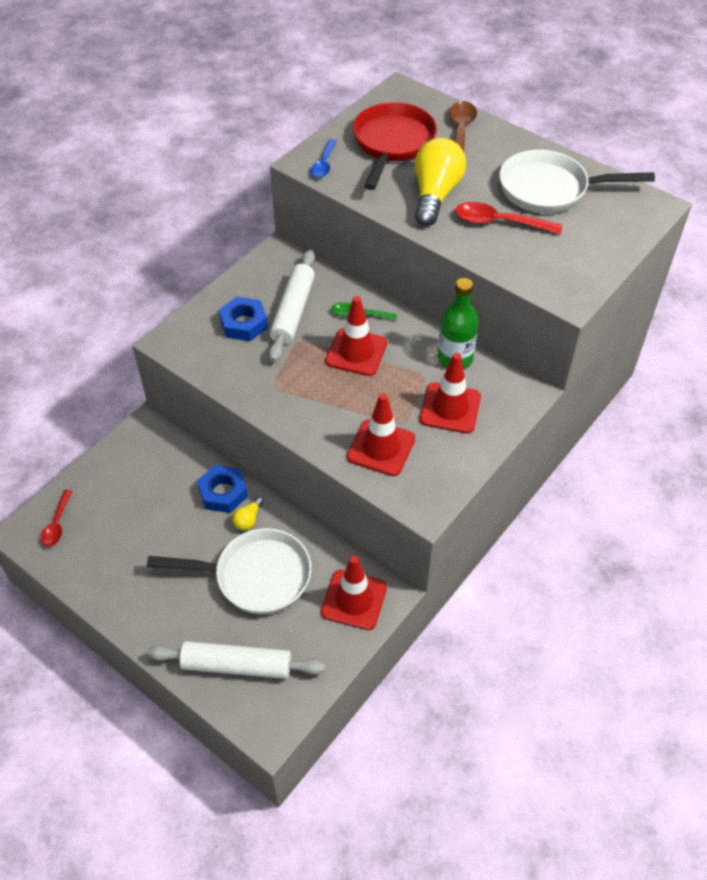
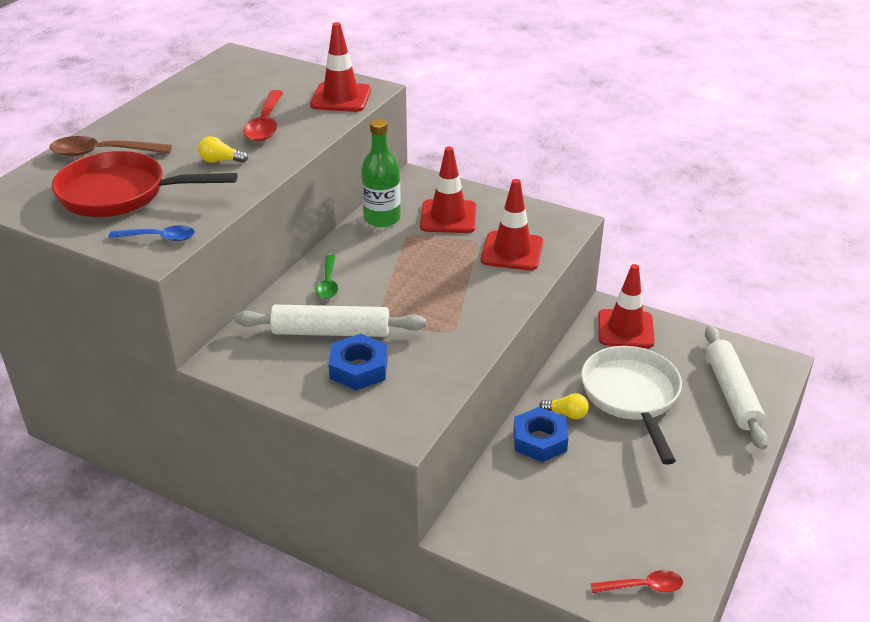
camera: 100 degrees left, 15 degrees down
red traffic cone [325,296,387,376] -> red traffic cone moved to [310,22,371,112]
yellow light bulb [415,138,466,226] -> yellow light bulb [198,136,248,163], size x0.44
white pan [499,150,655,213] -> none

